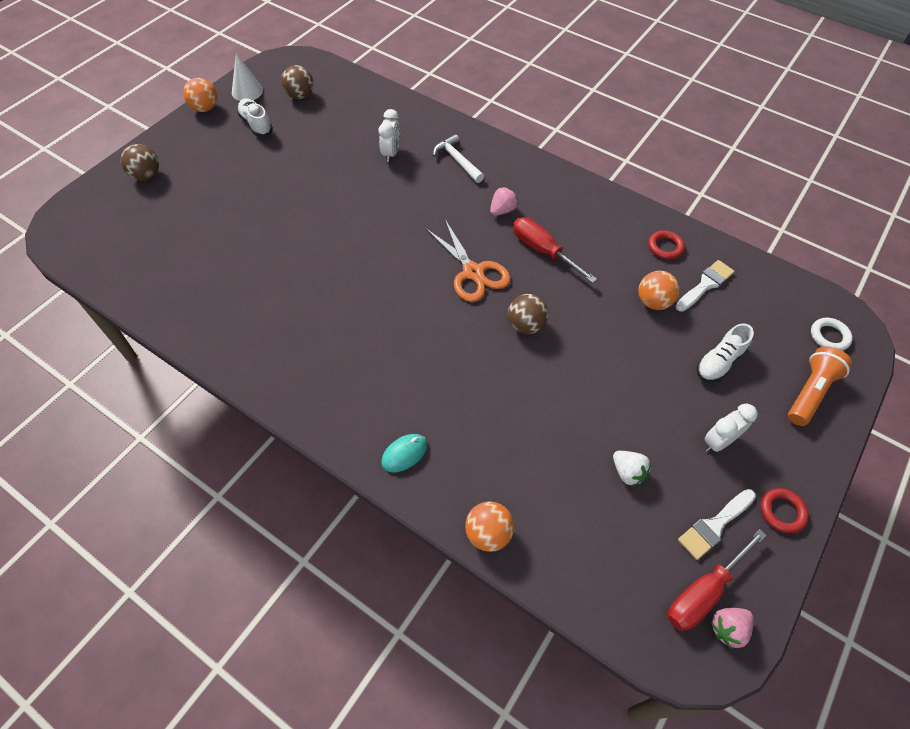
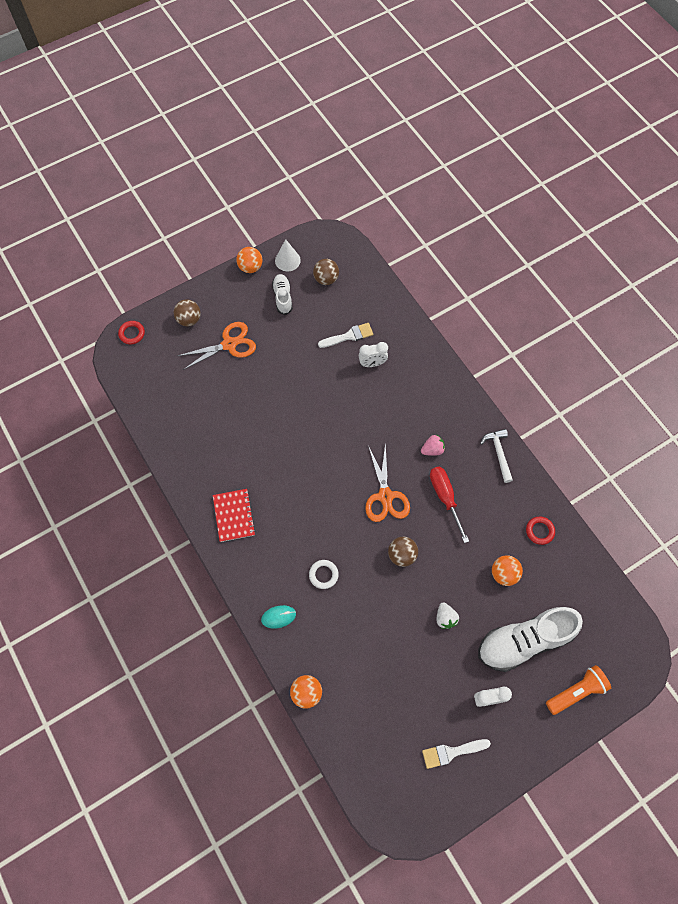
camera: 25 degrees right, 10 degrees up
white clock [379,109,400,162] -> white clock turned 45 degrees clockwise [358,342,388,367]
white hammer [433,134,484,183] -> white hammer moved to [480,429,513,483]
white strawberry [613,451,651,486] -> white strawberry moved to [436,602,459,629]
red screwdriver [668,529,767,631] -> none
white brush [675,260,735,312] -> white brush moved to [318,323,373,348]
white shoe [697,323,754,382] -> white shoe [478,607,583,672], size x1.94
pink strawberry [711,608,754,649] -> none
red ring [760,488,809,533] -> red ring moved to [118,321,145,344]
white ring [811,318,853,351] -> white ring moved to [309,560,339,589]
none -> orange scissors [178,322,256,370]
none -> red notebook [213,489,256,542]

